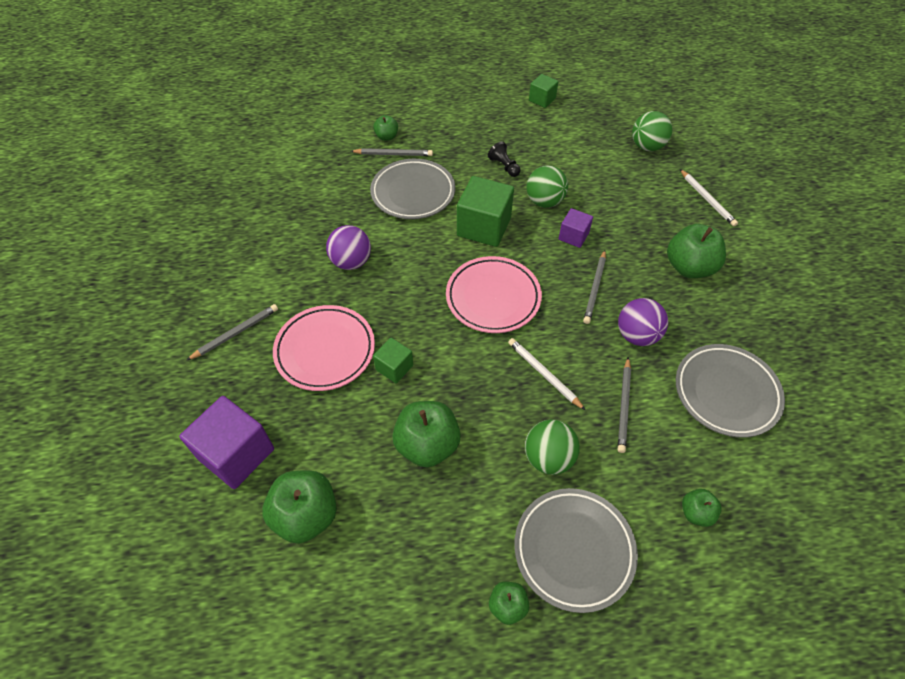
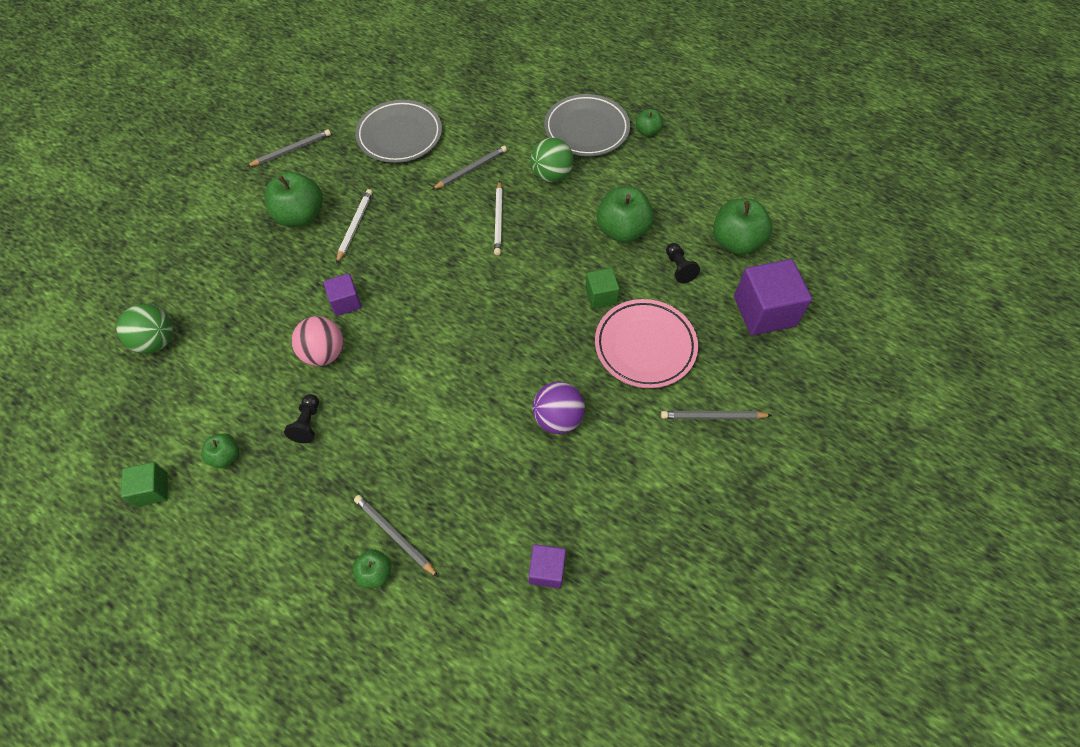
camera: 140 degrees left, 5 degrees up
grey plate [370,159,455,219] -> none
pink plate [446,256,542,333] -> none
green cube [457,176,514,247] -> none
green ball [526,165,568,208] -> pink ball [291,316,344,366]
grey pencil [583,250,606,324] -> grey pencil moved to [246,129,331,167]
purple ball [618,298,668,346] -> none
white pencil [680,169,738,226] -> white pencil moved to [336,189,373,264]
green apple [682,489,722,527] -> green apple moved to [201,433,239,468]
none -> purple cube [529,544,566,589]
none -> black pawn [666,243,700,283]

